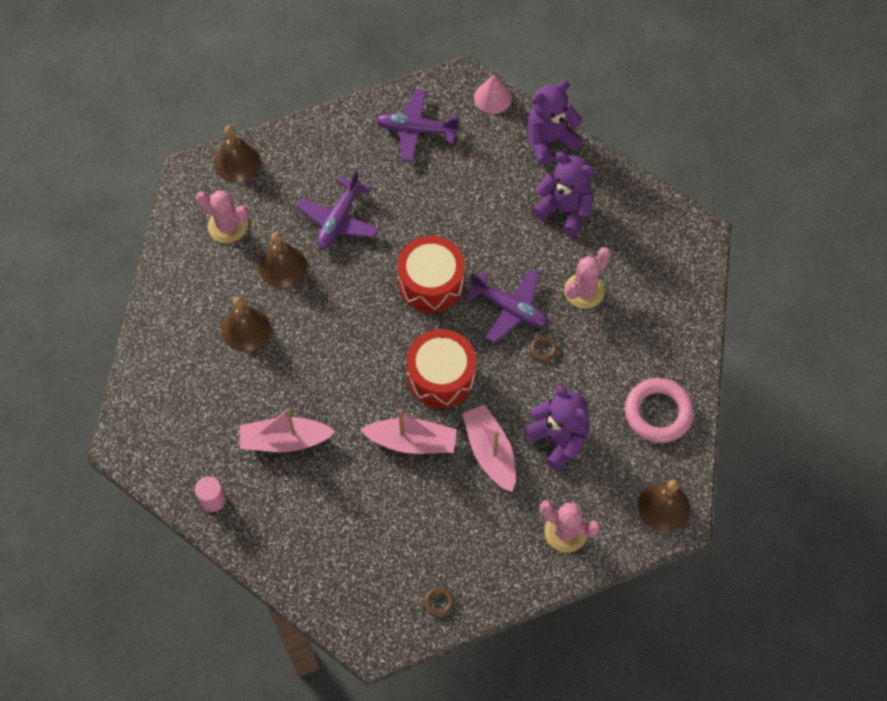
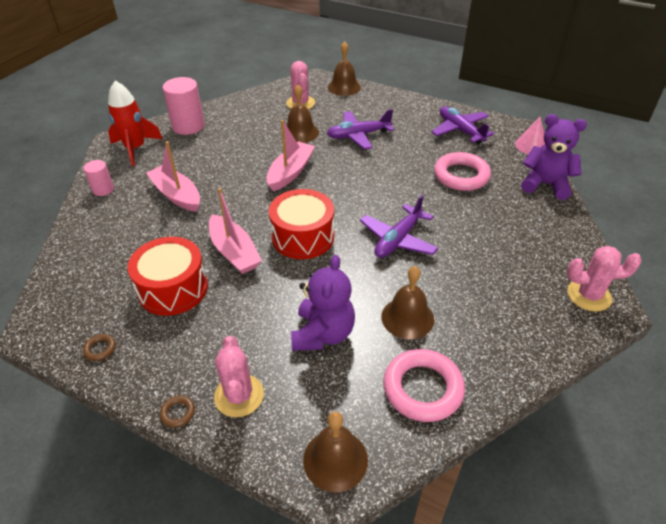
camera: 50 degrees right, 20 degrees down
brown bell [222,297,271,352] -> brown bell moved to [381,266,434,339]
red drum [397,236,465,313] -> red drum moved to [128,237,208,316]
pink boat [462,405,516,492] -> pink boat moved to [266,120,315,191]
purple plane [466,269,549,343] -> purple plane turned 45 degrees clockwise [360,195,438,258]
brown ring [530,335,558,362] -> brown ring moved to [160,395,195,428]
purple teddy bear [532,152,594,236] -> none
pink cactus [564,247,611,309] -> pink cactus moved to [567,246,642,312]
none -> red rocket [108,81,163,166]
none -> pink cylinder [163,77,205,135]
none -> pink ring [434,152,491,191]

